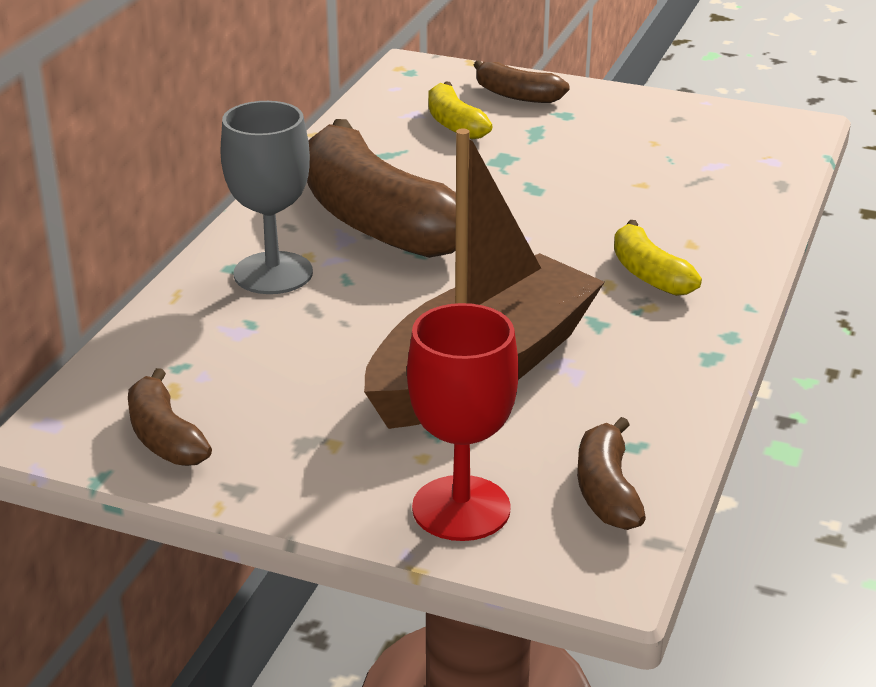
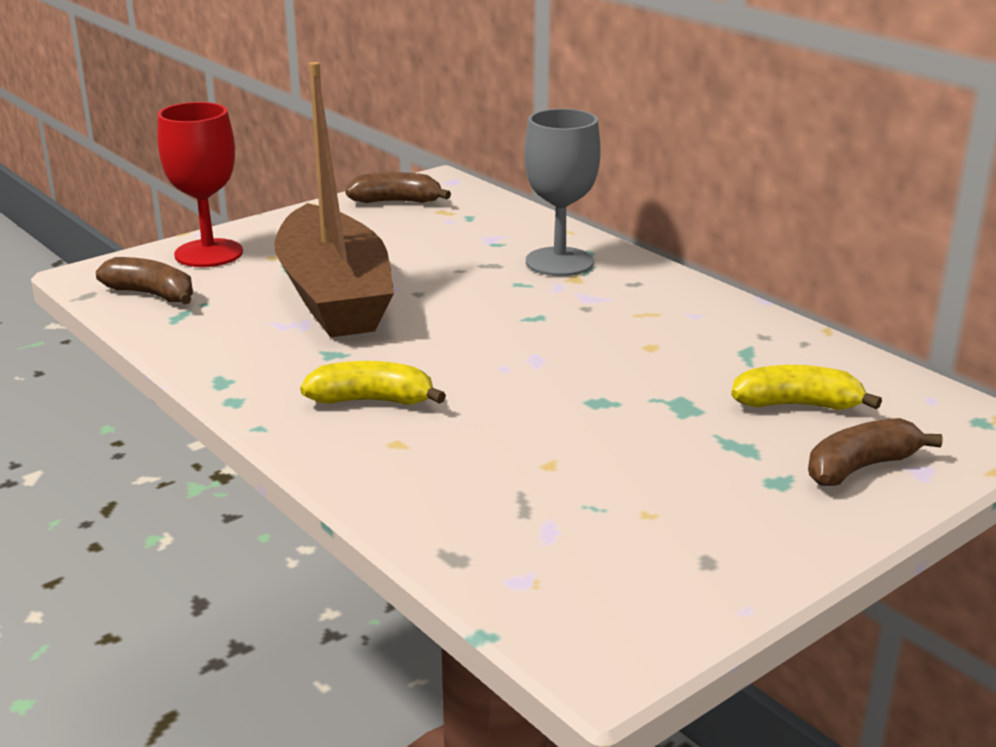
camera: 120 degrees right, 5 degrees down
brown banana [307,119,456,258] -> none

